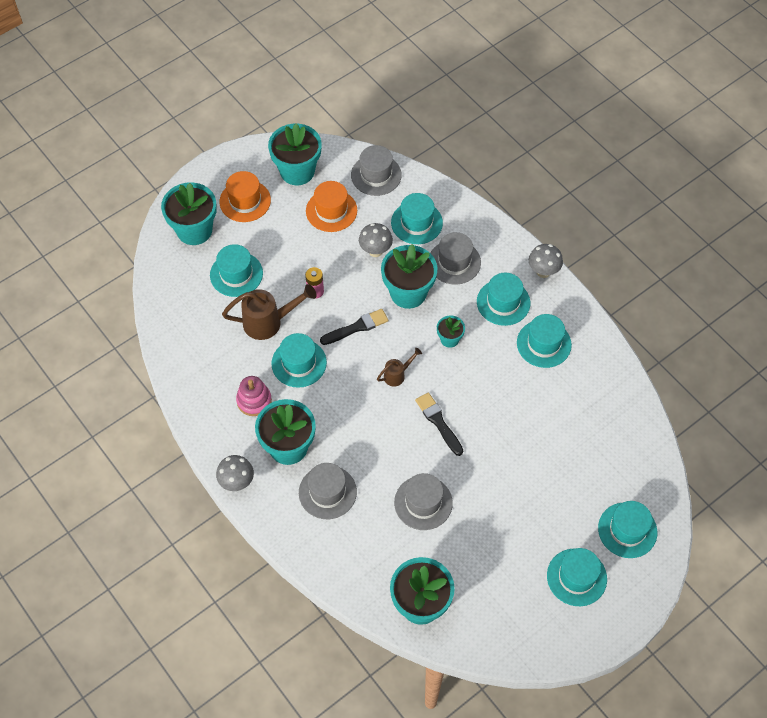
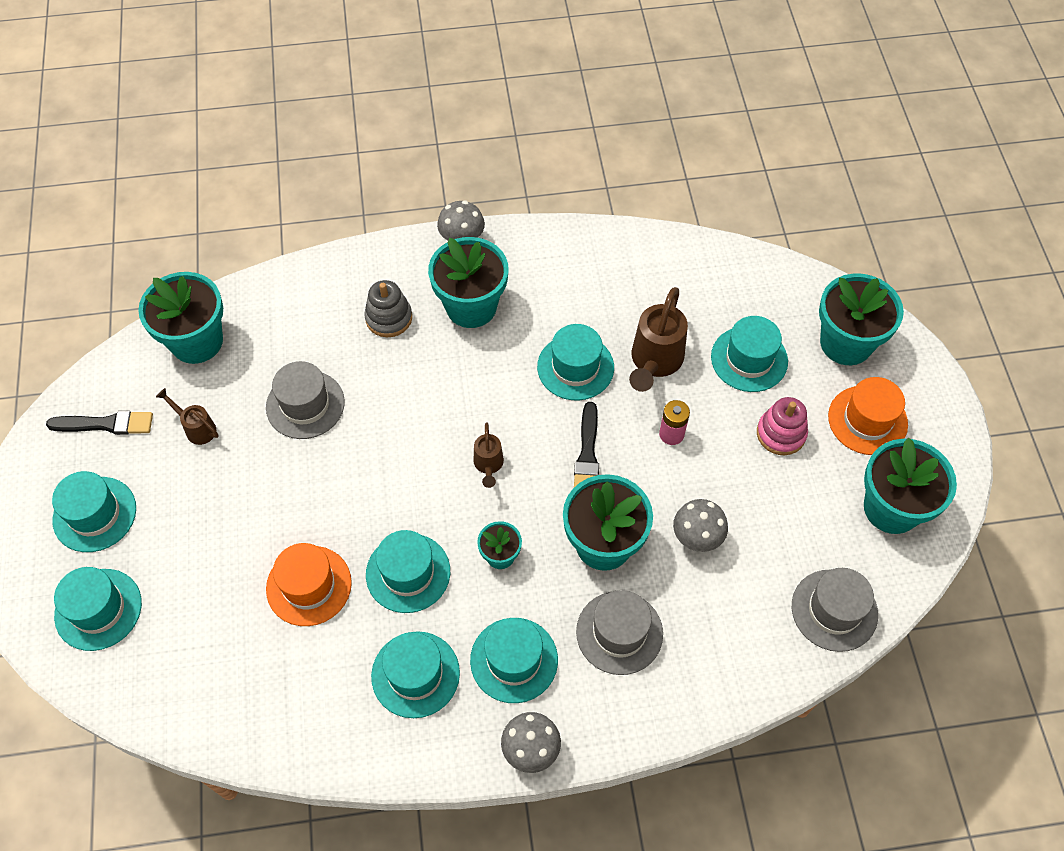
camera: 120 degrees right, 0 degrees up
pink stacking toy [236,376,272,416] -> pink stacking toy moved to [757,397,808,455]
grey hat [299,463,357,519] -> grey stacking toy [364,280,412,337]
orange hat [306,181,357,232] -> orange hat moved to [266,543,352,626]
turquoise hat [391,193,443,244] -> turquoise hat moved to [366,530,450,613]
black brush [415,392,463,456] -> black brush moved to [46,411,153,435]
none -> brown watering can [156,388,219,445]

